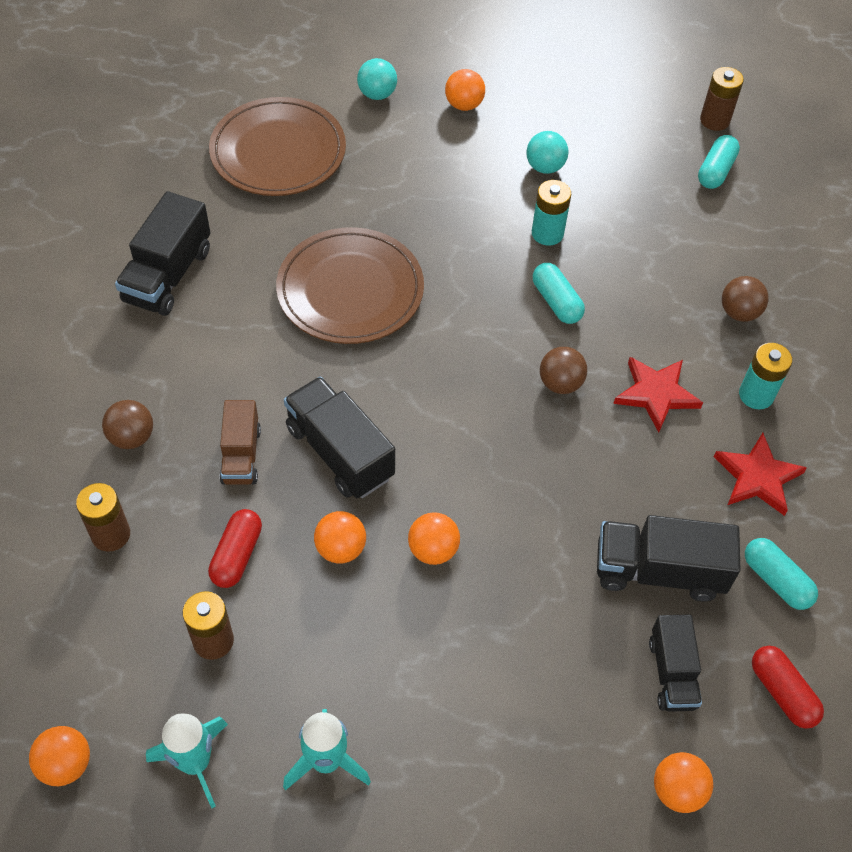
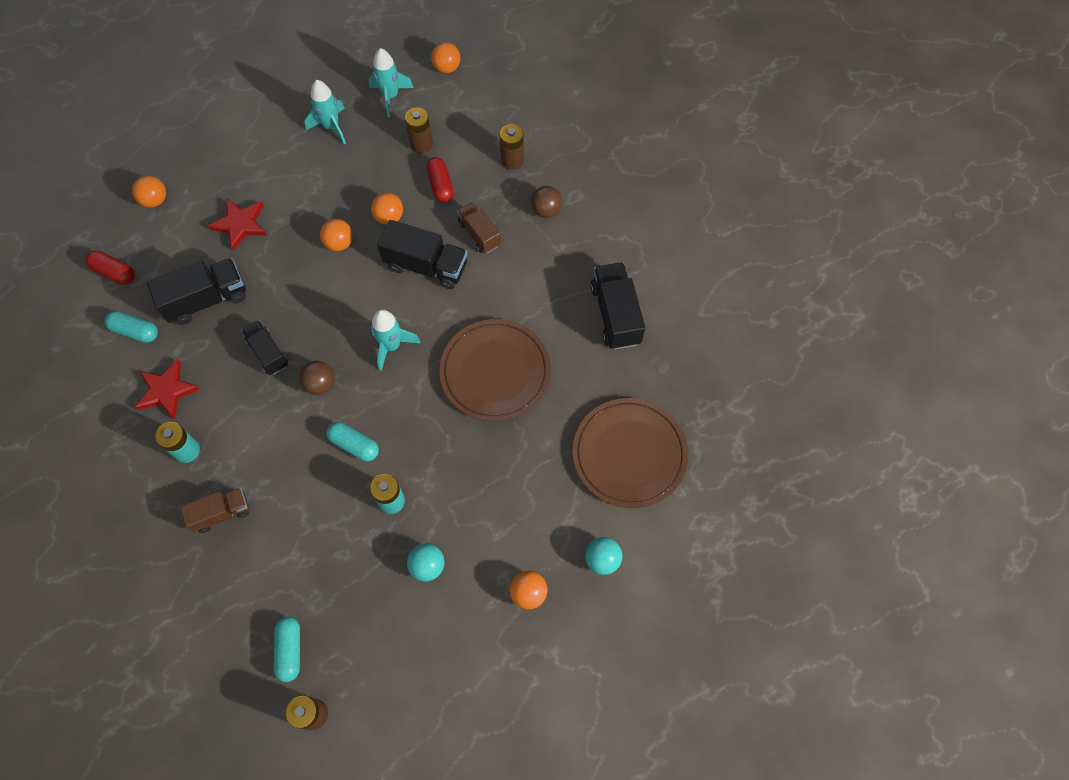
camera: 150 degrees right, 10 degrees up
red star [613,357,703,432] -> red star moved to [208,199,267,251]
black truck [649,615,702,712] -> black truck moved to [241,320,288,375]
brown ball [722,276,769,322] -> brown truck [180,488,249,533]
none -> turquoise rocket [371,309,420,371]

